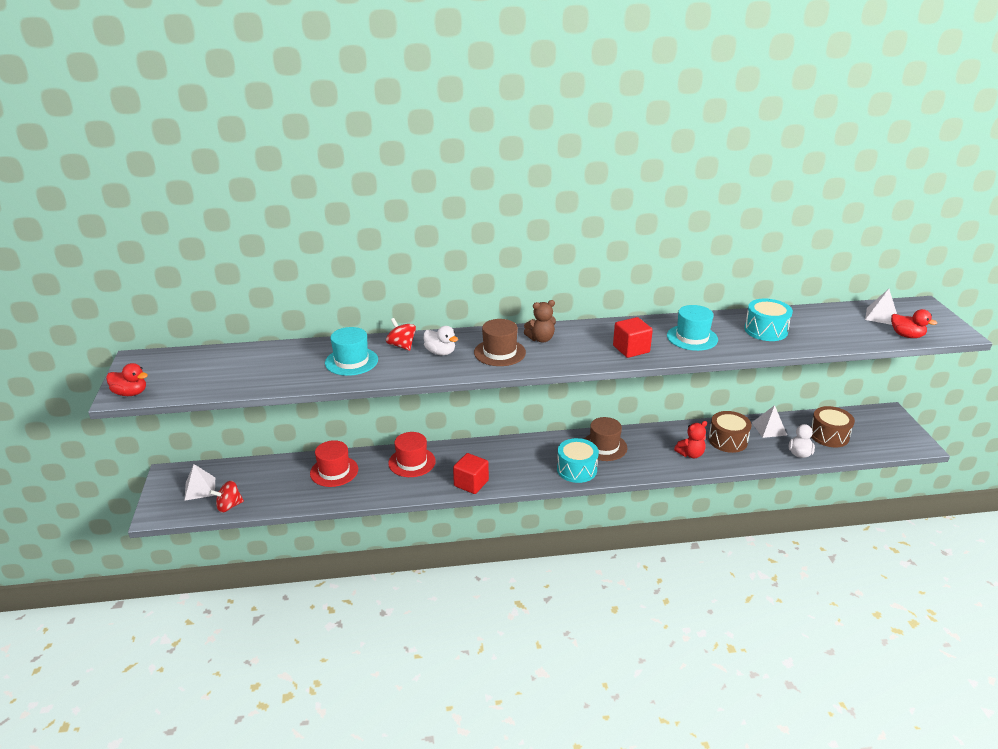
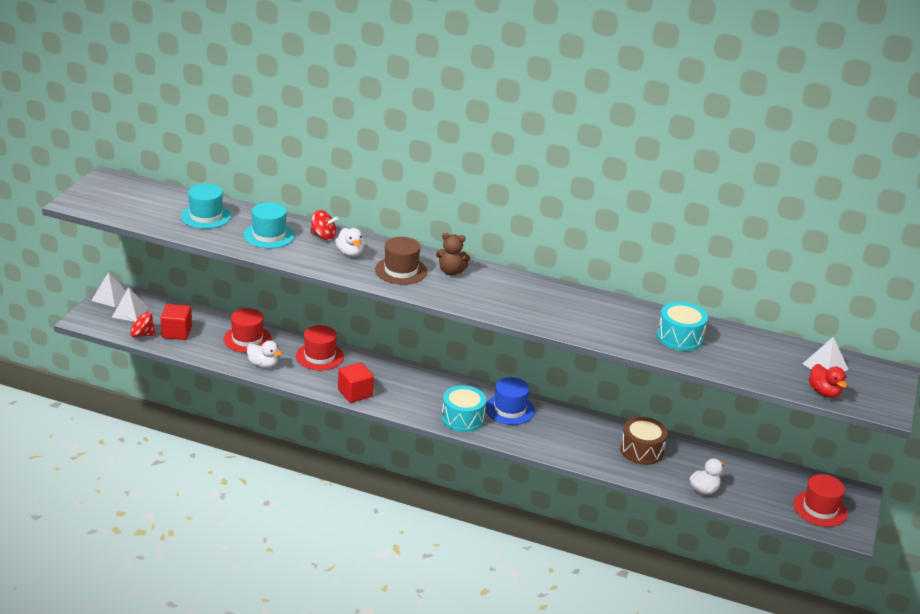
camera: 25 degrees right, 0 degrees up
red duck [106,363,148,396] -> none
red spinning top [386,318,416,351] -> red spinning top turned 120 degrees clockwise [310,210,338,240]
brown hat [584,417,627,461] -> blue hat [485,377,535,425]
red cube [613,317,653,358] -> red cube moved to [161,304,192,340]
turquoise hat [667,305,718,351] -> turquoise hat moved to [181,184,232,229]
red teddy bear [674,421,707,458] -> none
white pyramid [752,405,787,438] -> white pyramid moved to [91,272,126,307]
brown drum [811,406,855,447] -> none
none -> white duck [247,341,282,368]
none -> red hat [793,474,848,527]

